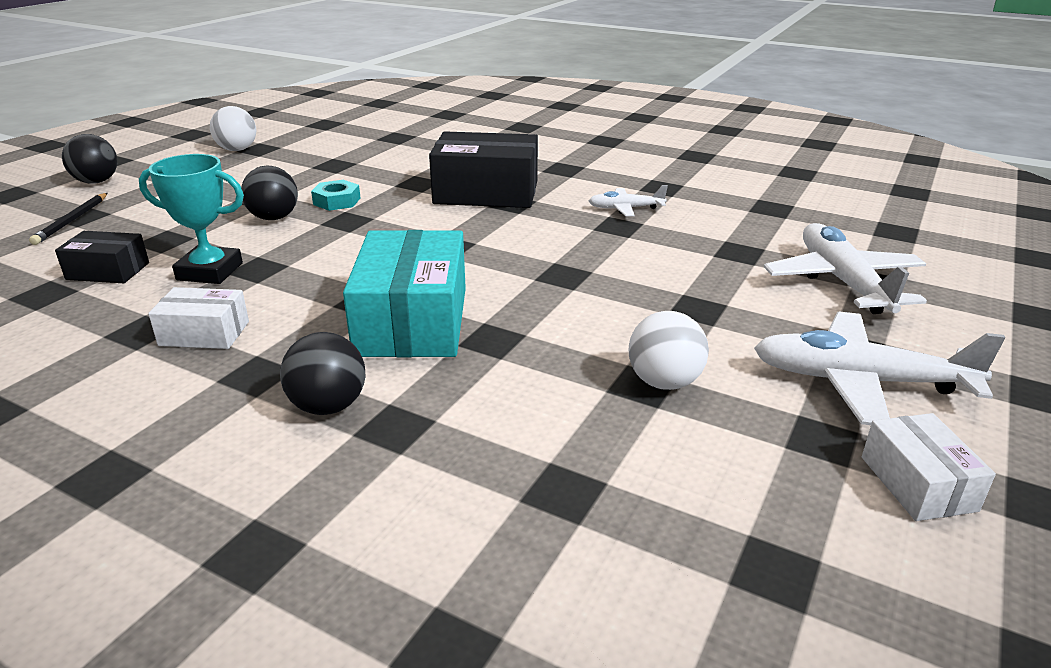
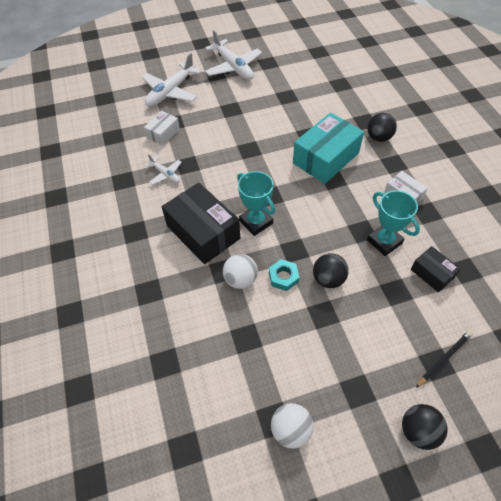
camera: 135 degrees left, 25 degrees up
white ball [629,311,709,390] -> white ball moved to [223,254,258,289]
white box [862,413,996,521] -> white box moved to [144,111,180,146]
none -> turquoise trophy [237,171,275,236]

